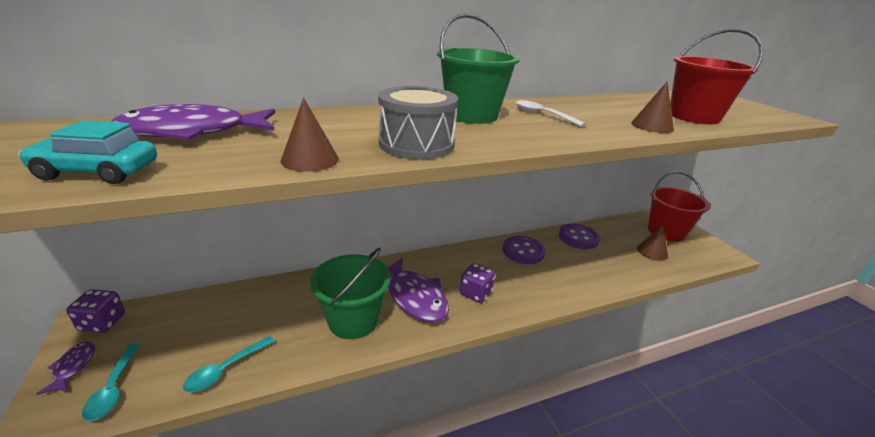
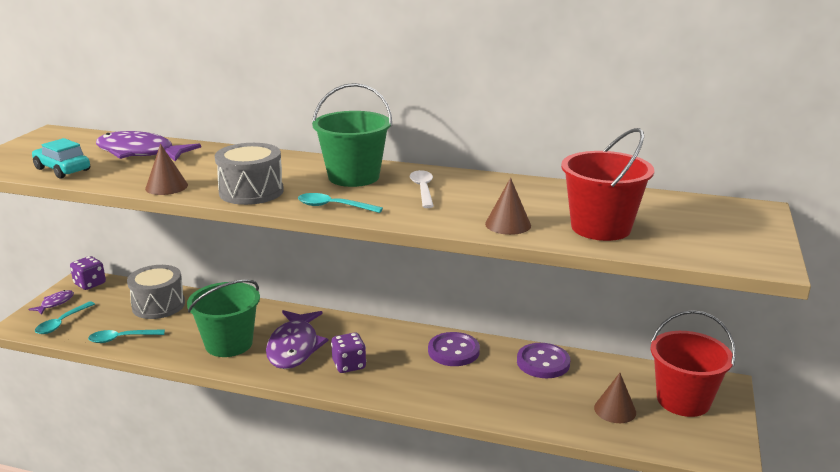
camera: 40 degrees right, 5 degrees down
none -> grey drum [127,265,185,319]
none -> turquoise spoon [298,193,383,213]

